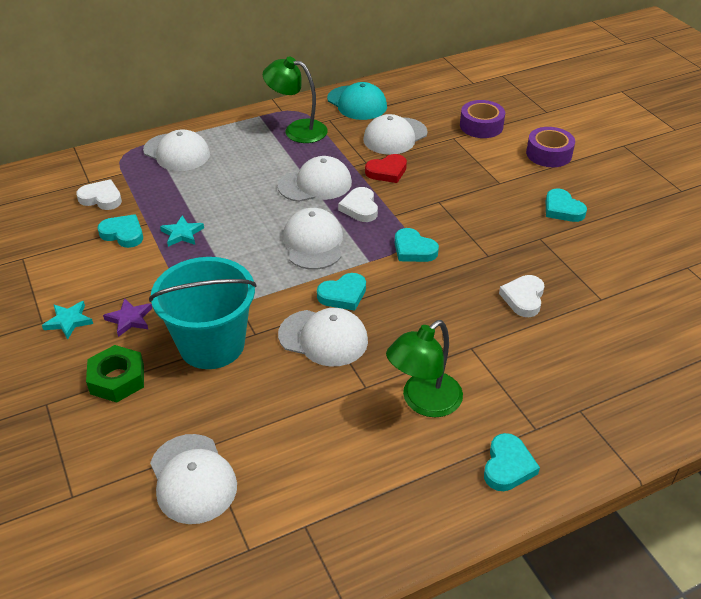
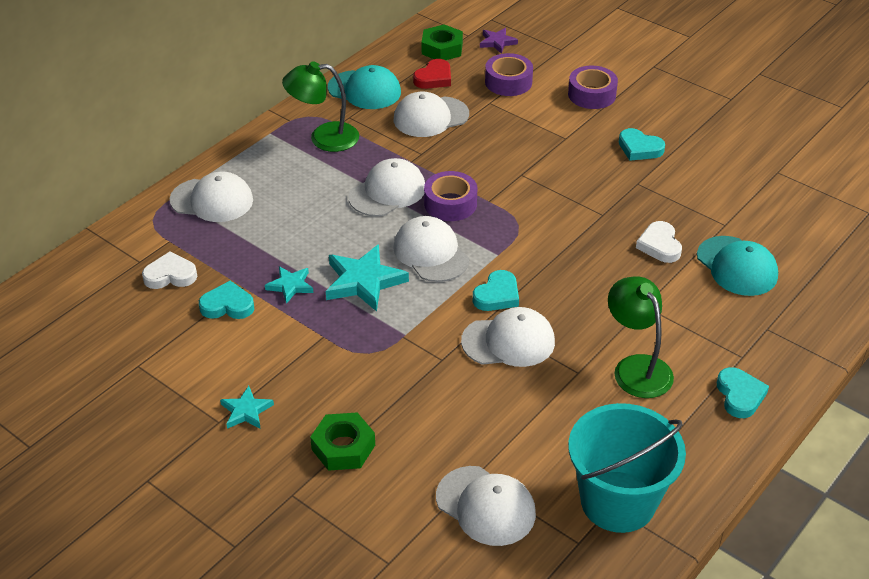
camera: 25 degrees left, 0 degrees up
purple star [103,298,152,337] -> purple star moved to [480,28,518,54]
turquoise bucket [149,257,257,369] -> turquoise bucket moved to [568,403,686,533]
white heart [338,187,378,222] -> purple tape [424,171,477,221]
white cap [363,114,428,155] -> white cap turned 45 degrees clockwise [394,91,469,137]
red heart [365,154,407,183] -> red heart moved to [413,59,451,89]
green lamp [386,320,463,417] -> green lamp turned 135 degrees clockwise [608,277,674,398]
turquoise heart [395,228,439,262] -> none
none -> turquoise star [326,244,409,312]
none -> green nut [422,24,463,60]
none -> turquoise cap [697,236,778,296]

